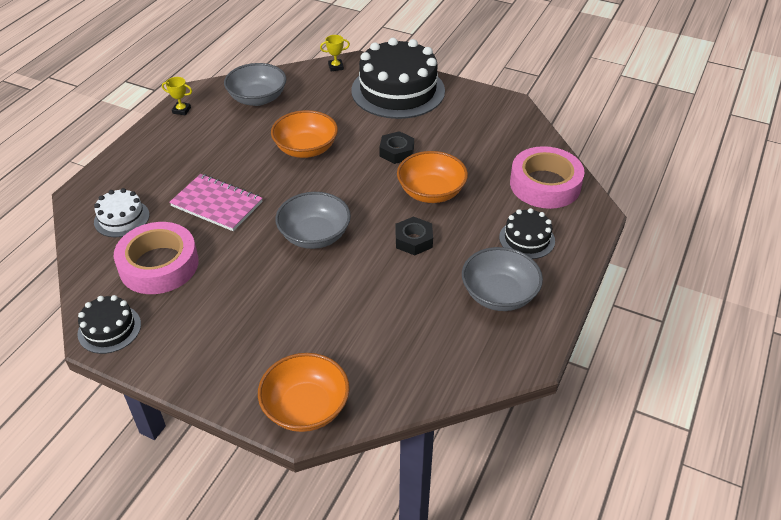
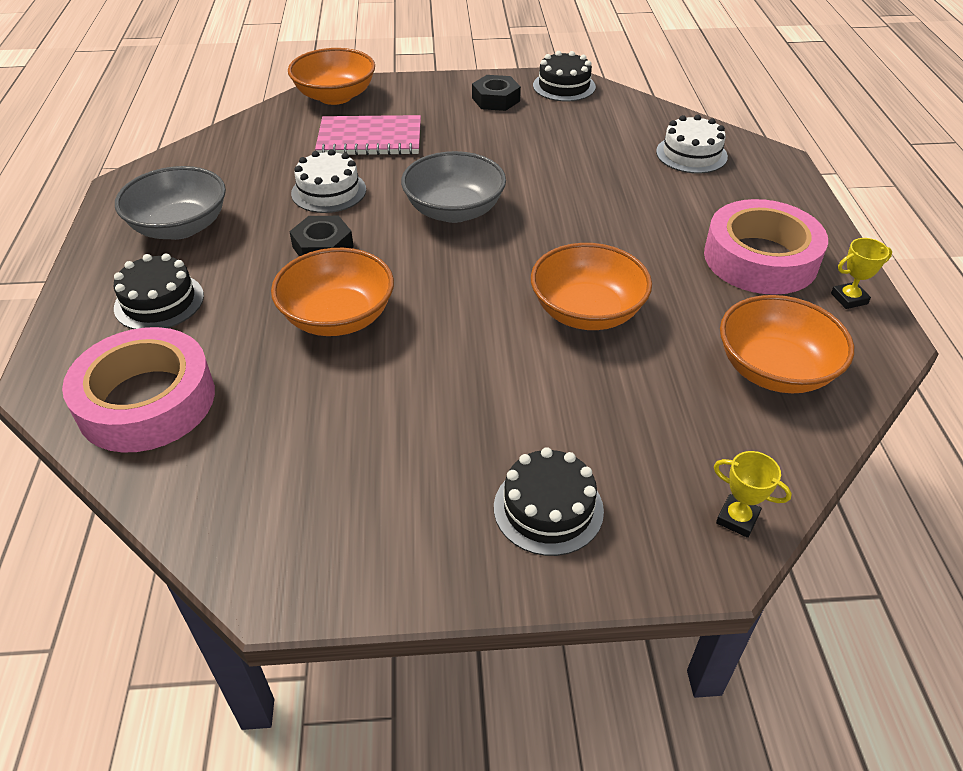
camera: 150 degrees right, 0 degrees up
pink tape [114,222,199,294] -> pink tape moved to [704,199,828,295]
pink notebook [169,174,263,231] -> pink notebook moved to [315,115,421,155]
grey bowl [224,63,287,106] -> orange bowl [720,295,854,393]
yellow trophy [320,35,350,71] -> yellow trophy turned 75 degrees clockwise [714,451,792,538]
black cake [351,38,445,119] -> black cake [494,447,604,556], size x0.48
black nut [379,131,414,164] -> black nut moved to [472,75,521,111]
none -> white cake [291,149,366,213]

